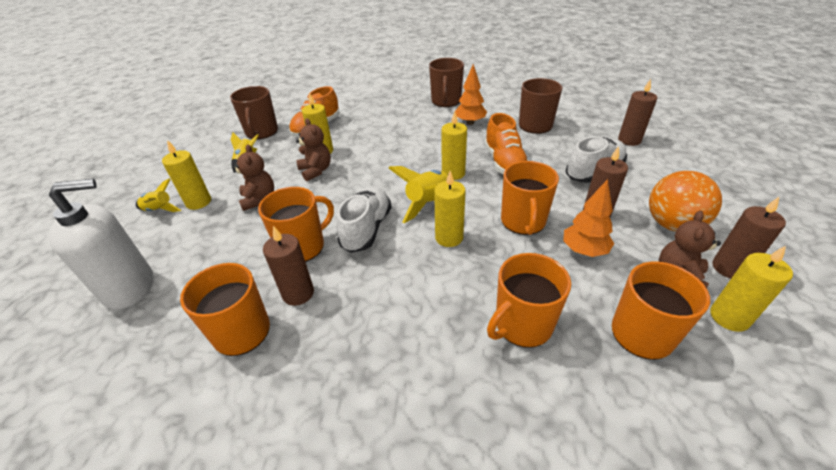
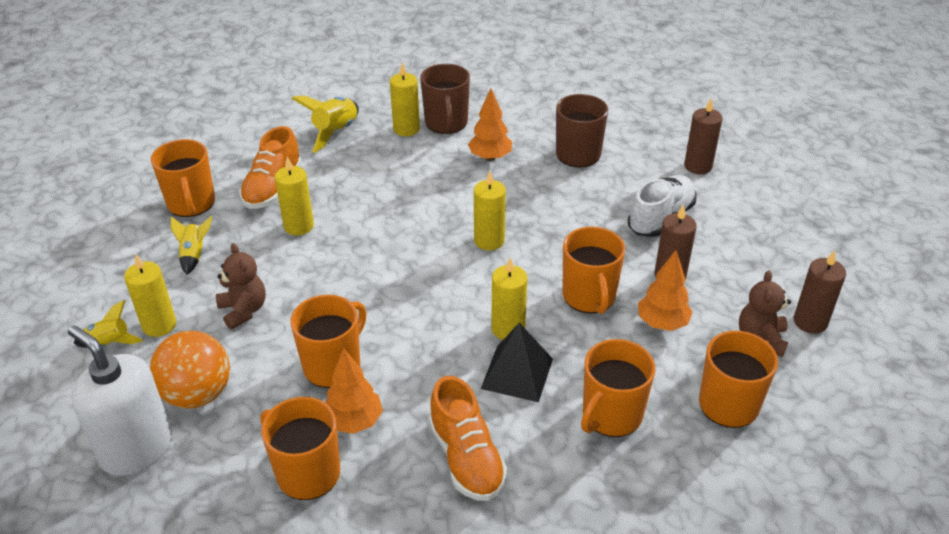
camera: 15 degrees left, 0 degrees up
white soap dispenser [49,179,154,309] -> white soap dispenser turned 105 degrees counterclockwise [68,326,172,476]
brown mug [230,86,278,139] -> orange mug [151,139,215,217]
brown candle [263,226,314,306] -> orange tree [325,348,383,434]
brown teddy bear [296,118,331,181] -> none
white shoe [336,186,391,253] -> none
yellow rocket [389,166,448,223] -> yellow rocket moved to [292,96,359,153]
orange shoe [484,113,528,174] -> orange shoe moved to [429,376,507,501]
orange ball [649,171,722,232] -> orange ball moved to [150,331,230,409]
yellow candle [710,246,793,332] -> yellow candle moved to [390,62,420,136]
none -> black pyramid [481,323,553,402]

